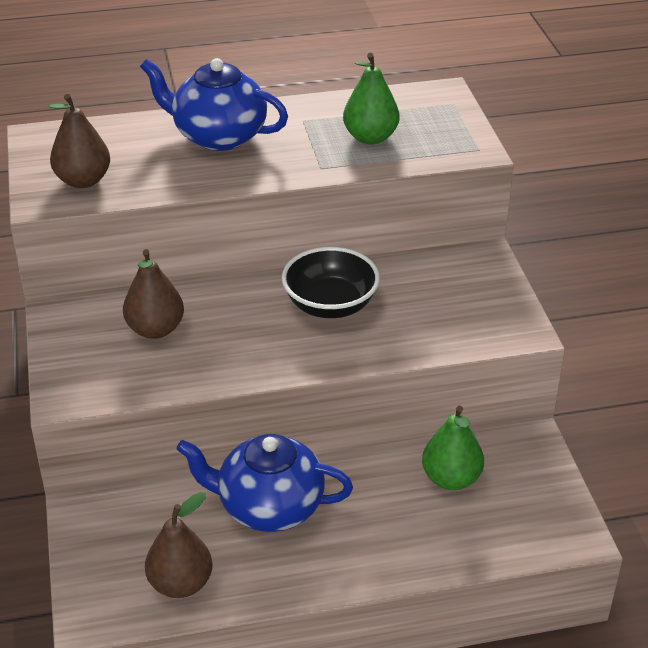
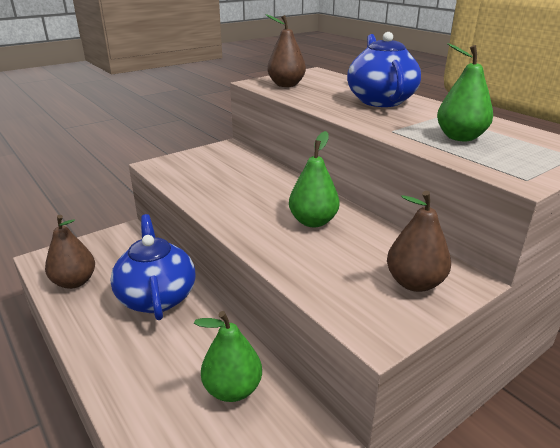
camera: 65 degrees right, 10 degrees down
brown pear [123,249,184,339] -> brown pear moved to [387,191,451,292]
black bowl [282,247,380,318] -> green pear [289,131,340,227]

